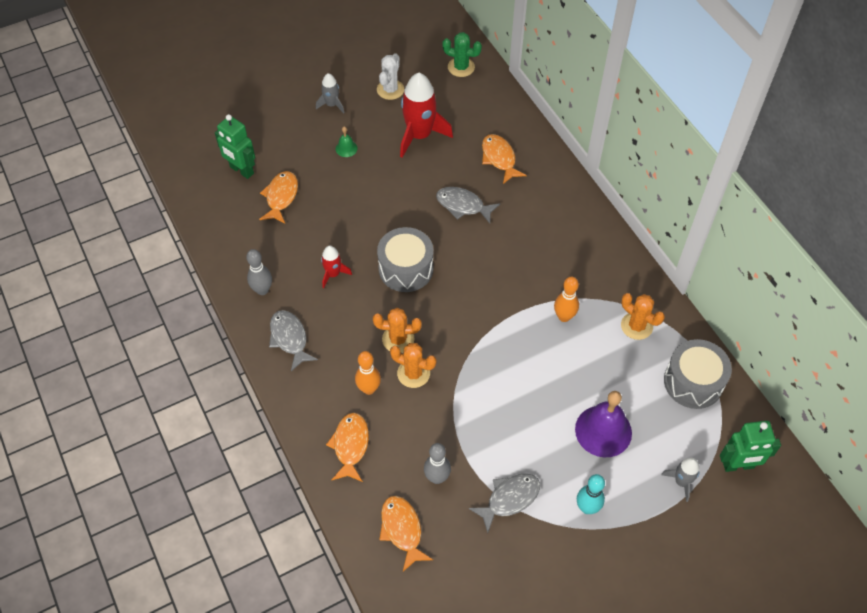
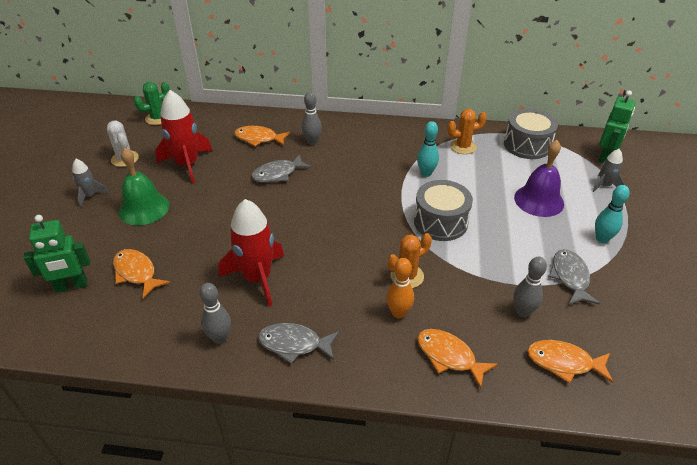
camera: 55 degrees left, 15 degrees down
red rocket [321,246,352,288] -> red rocket [218,199,284,307], size x1.95
green bell [336,127,358,157] -> green bell [119,147,169,225], size x2.17
orange cactus [373,308,422,353] -> none
grey drum [377,227,433,292] -> grey drum moved to [414,180,473,241]
orange bowling pin [554,277,579,322] -> turquoise bowling pin [417,121,439,177]
none -> grey bowling pin [302,91,322,145]

